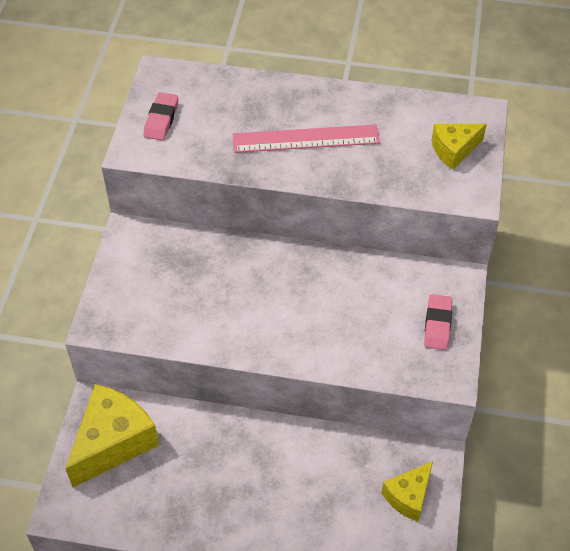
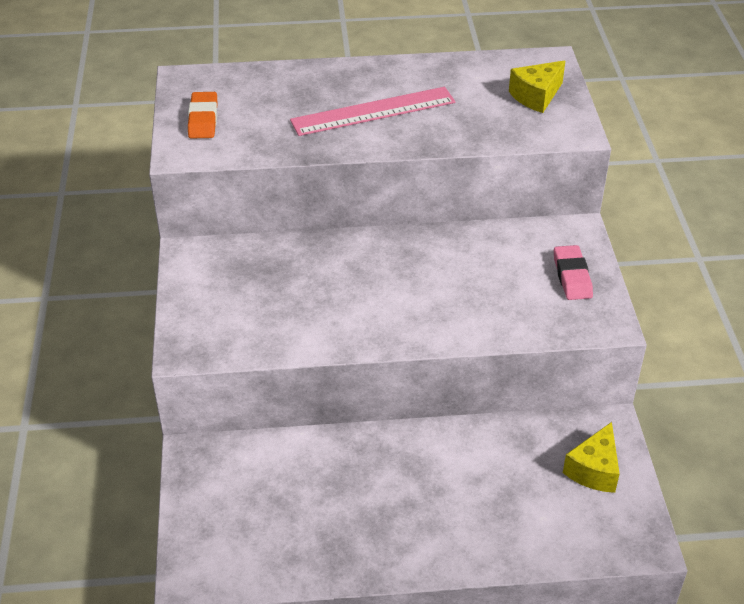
camera: 15 degrees left, 10 degrees down
yellow cheese [65,384,159,487] -> none
pink eraser [143,92,179,141] -> orange eraser [188,92,217,139]

